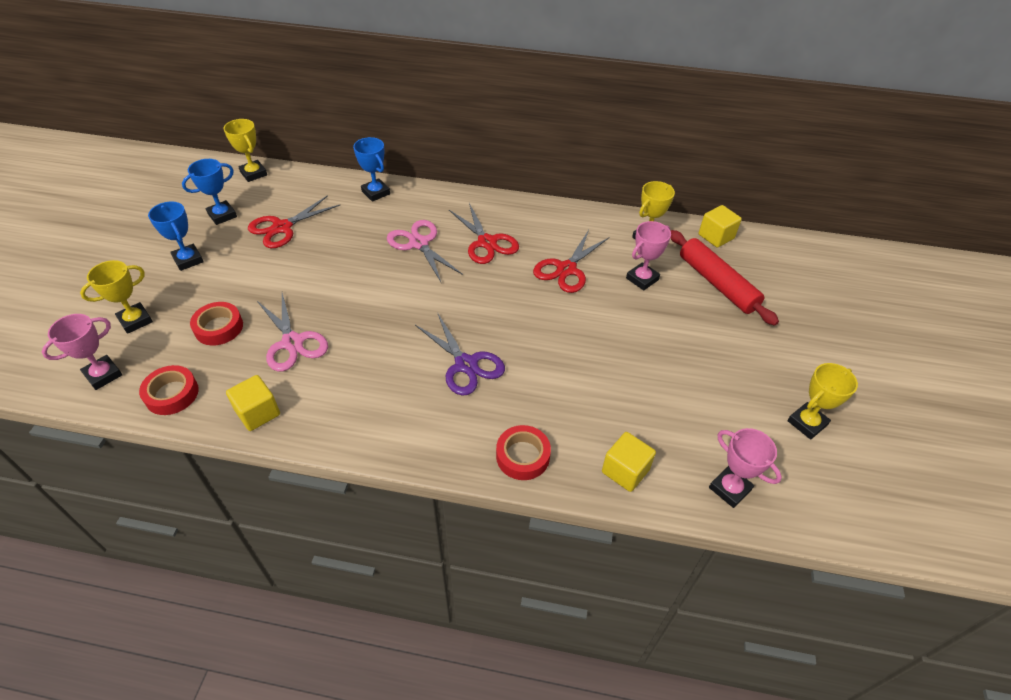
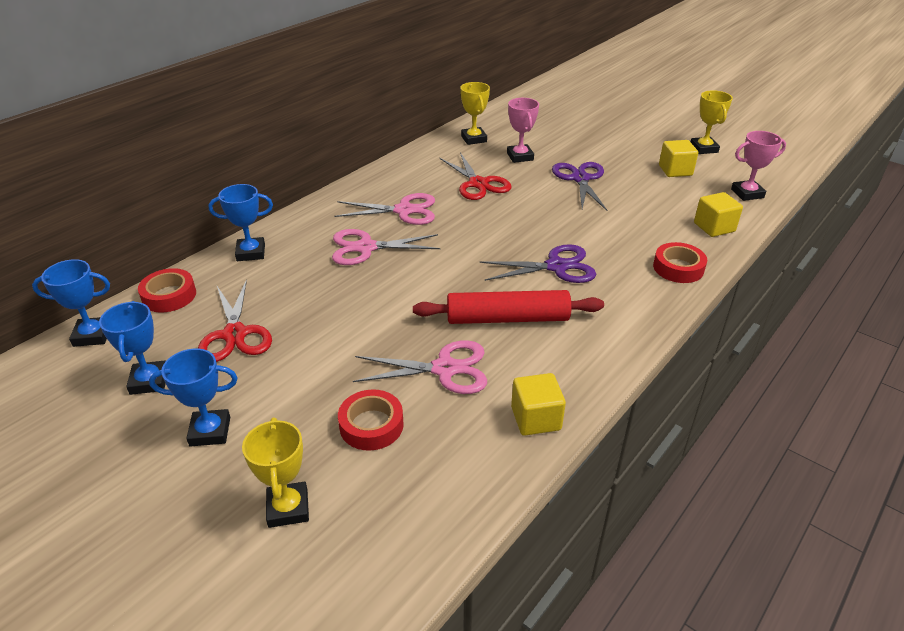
camera: 60 degrees left, 10 degrees down
pink trophy [42,314,122,390] -> none
red tape [139,365,199,415] -> red tape moved to [138,268,196,313]
yellow trophy [224,119,267,182] -> blue trophy [32,259,110,347]
red scissors [449,203,519,264] -> pink scissors [334,193,435,225]
red rolling pin [670,230,779,326] -> red rolling pin moved to [413,290,604,324]
yellow cube [699,205,742,248] -> yellow cube moved to [659,140,698,177]
none -> purple scissors [552,162,607,211]

